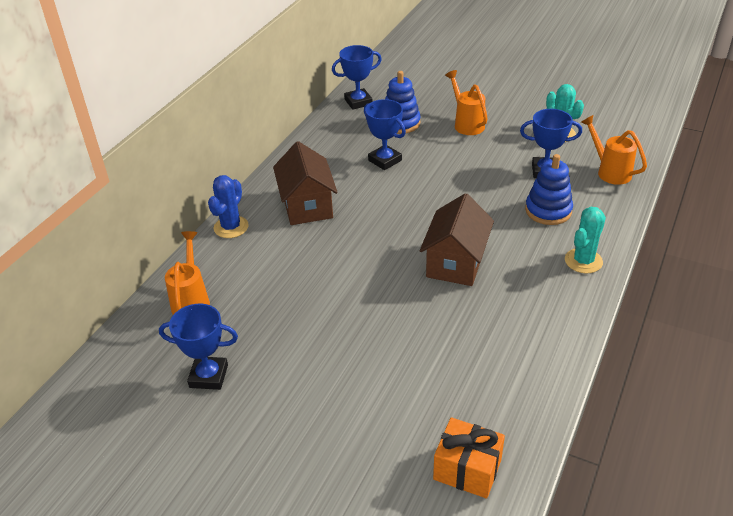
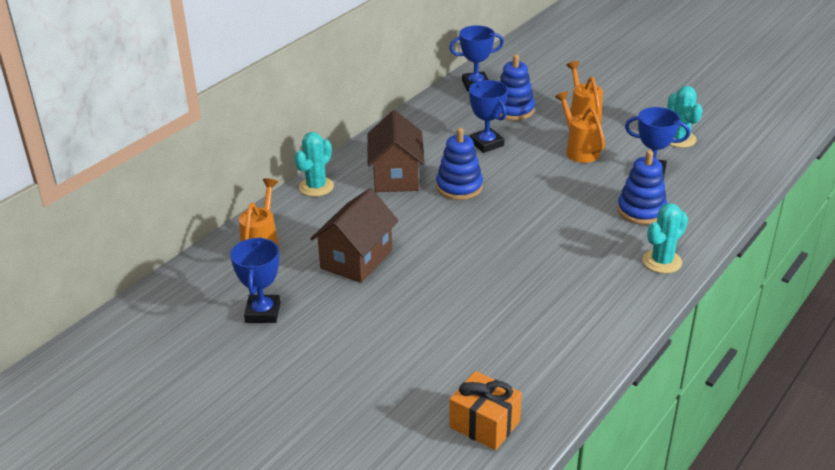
camera: 10 degrees right, 5 degrees down
blue trophy [159,304,238,390] -> blue trophy turned 75 degrees clockwise [230,237,280,323]
blue cactus [208,175,249,238] -> turquoise cactus [294,132,334,197]
brown house [420,193,494,286] -> brown house moved to [310,188,399,283]
orange watering can [581,115,647,185] -> orange watering can moved to [555,91,605,163]
none -> blue stacking toy [436,128,483,200]

